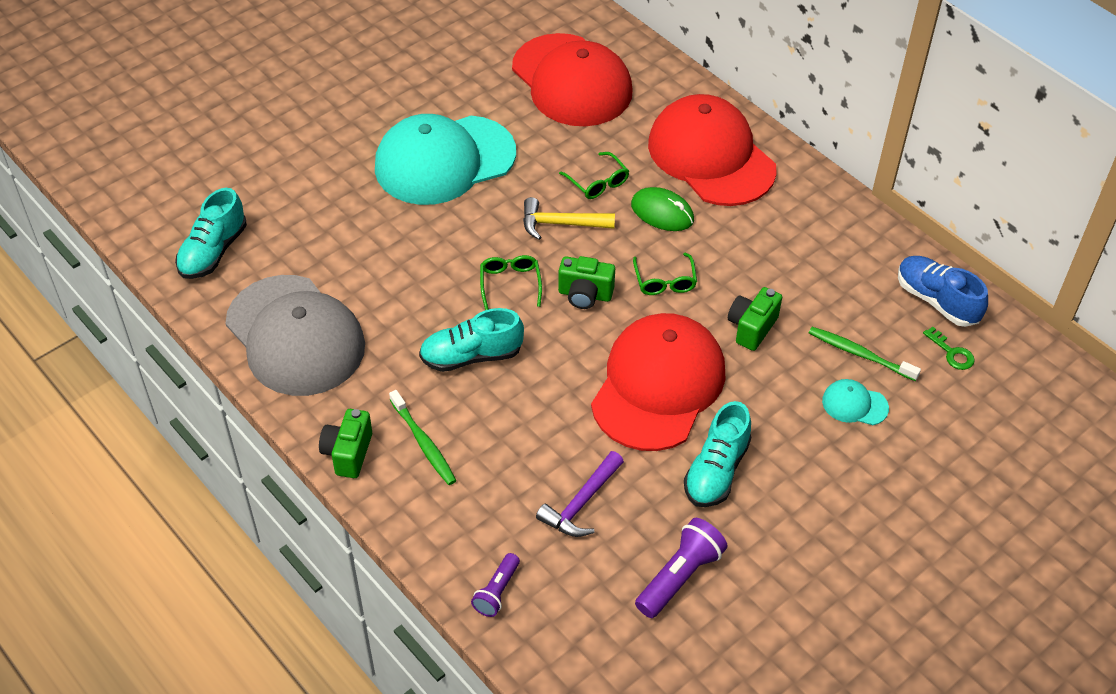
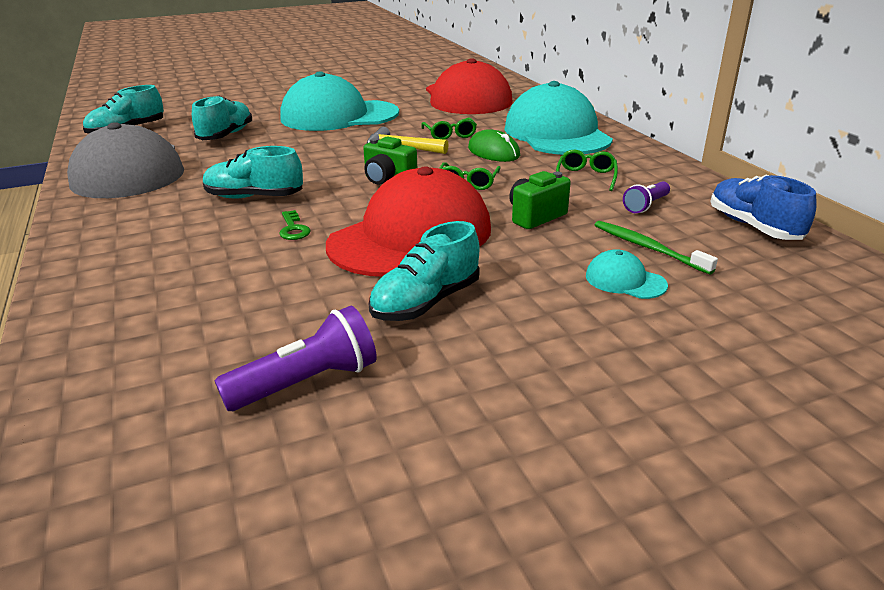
camera: 20 degrees right, 20 degrees down
green camera [319,409,372,478] -> none
green toothbrush [389,390,457,485] -> none
purple flashlight [471,553,520,617] -> purple flashlight moved to [623,182,670,213]
green glasses [480,255,542,310] -> green glasses moved to [556,150,618,191]
purple hammer [536,451,624,537] -> none
red cap [648,94,777,206] -> turquoise cap [504,81,613,155]
green key [923,326,975,370] -> green key moved to [279,210,311,240]
none -> turquoise shoe [192,96,252,140]

